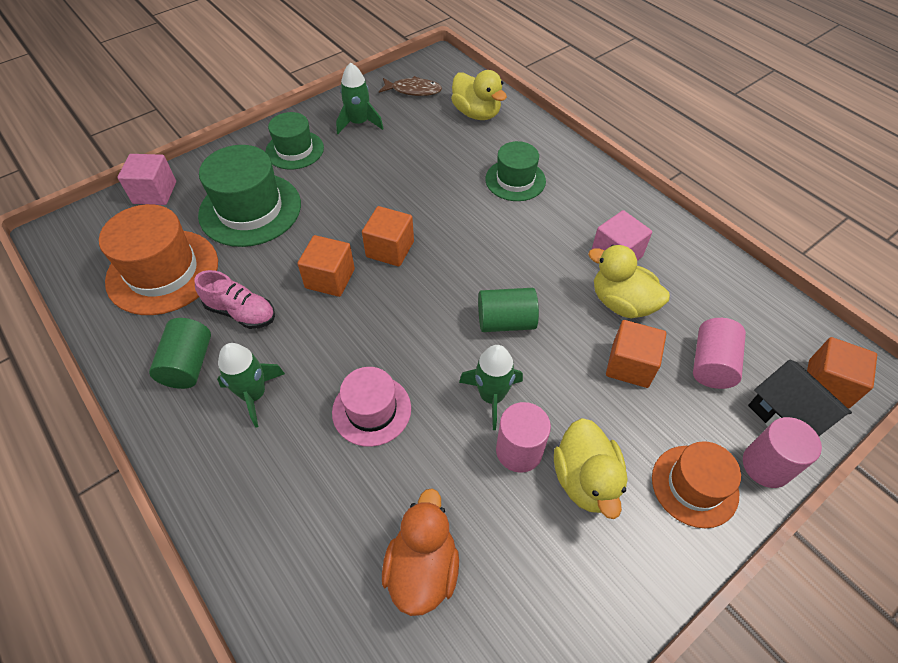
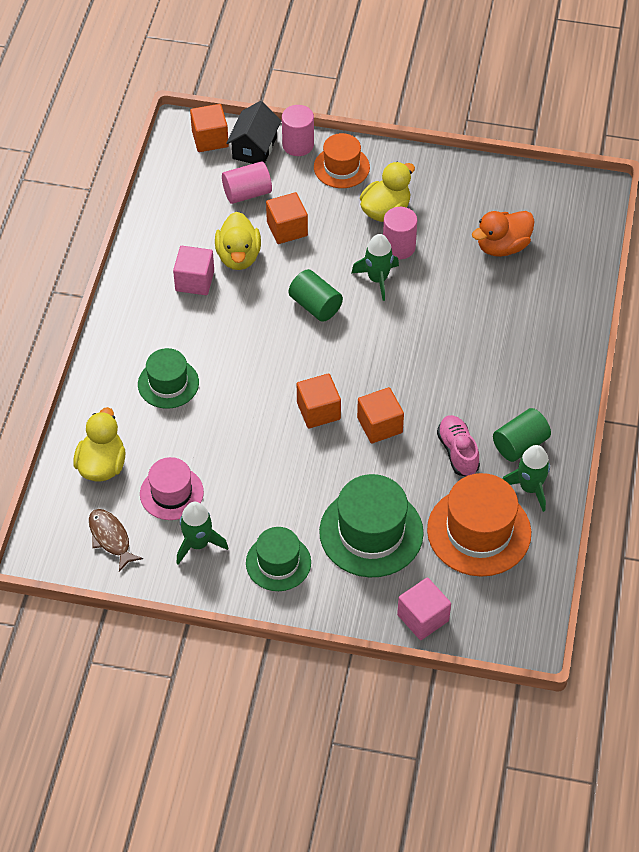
camera: 130 degrees left, 0 degrees up
green rocket [217,343,285,428] -> green rocket moved to [503,445,550,512]
pink hat [332,367,411,447] -> pink hat moved to [140,457,204,520]

